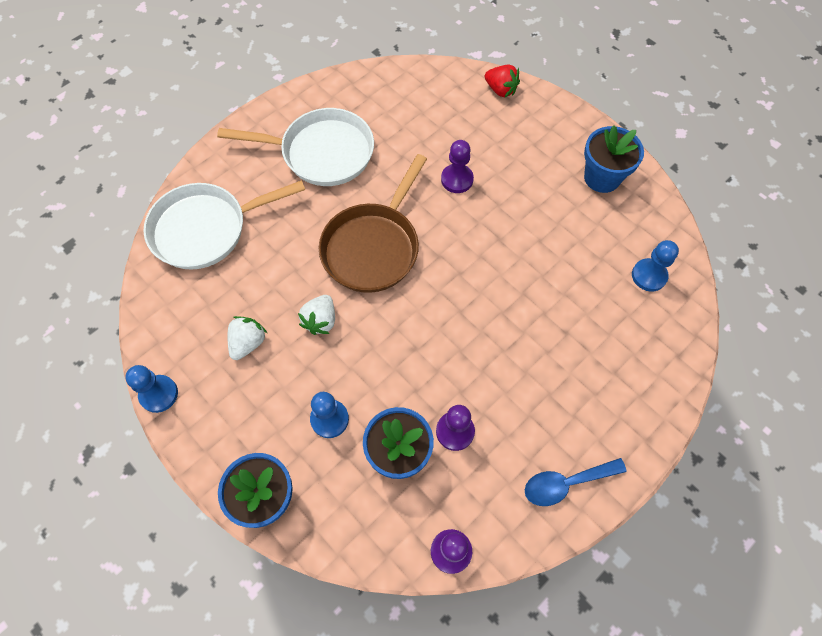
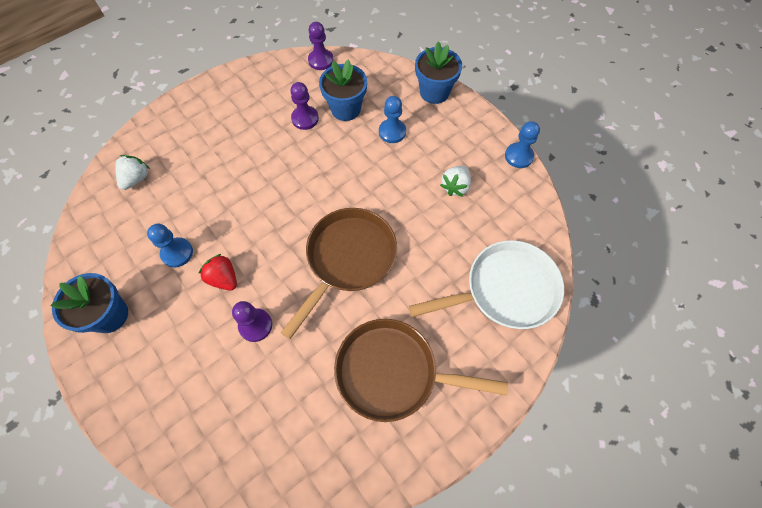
camera: 175 degrees left, 0 degrees up
white pan [217,108,374,186] -> brown pan [334,319,508,422]
white strawberry [298,295,335,335] -> white strawberry moved to [115,155,150,190]
red strawberry [485,65,520,97] -> red strawberry moved to [198,254,237,291]
blue spoon [525,458,627,506] -> none
blue pawn [632,240,679,292] -> blue pawn moved to [147,224,193,268]

